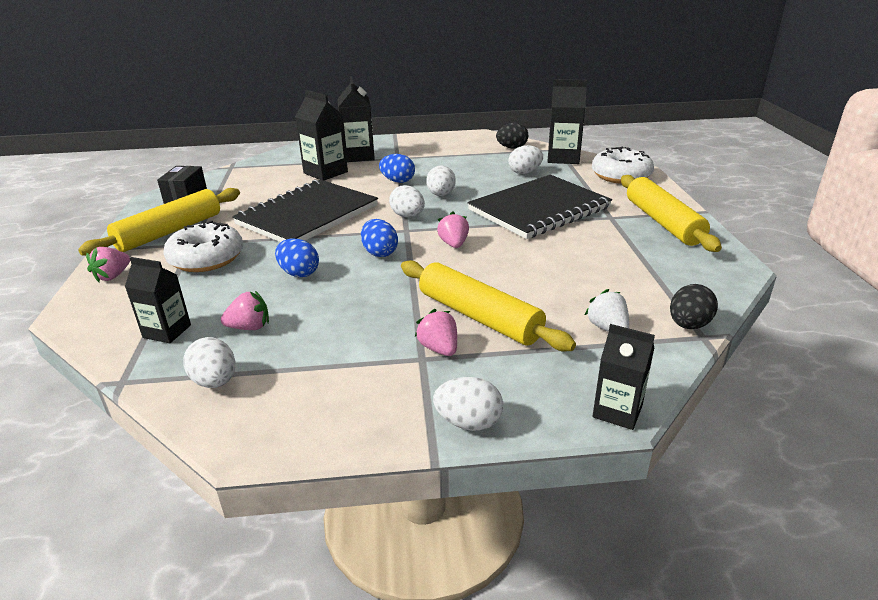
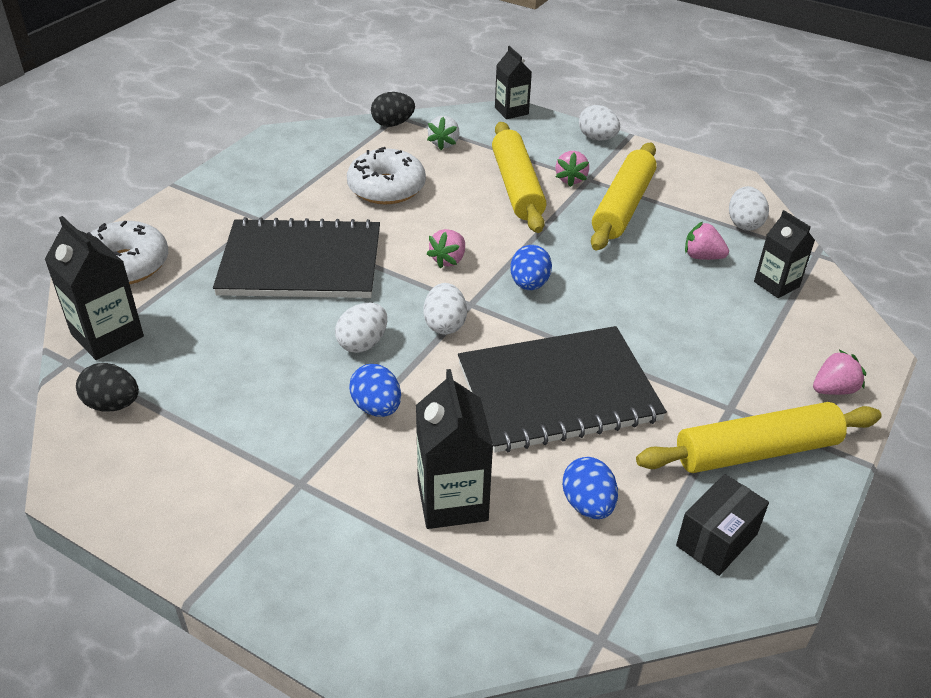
camera: 145 degrees left, 10 degrees up
white donut [163,220,243,272] -> white donut moved to [347,147,426,204]
blue egg [275,239,319,277] -> blue egg moved to [562,457,618,519]
black carton [337,76,375,162] -> none
white egg [509,145,543,174] -> none
yellow rolling pin [621,175,722,252] -> yellow rolling pin moved to [591,143,657,250]

